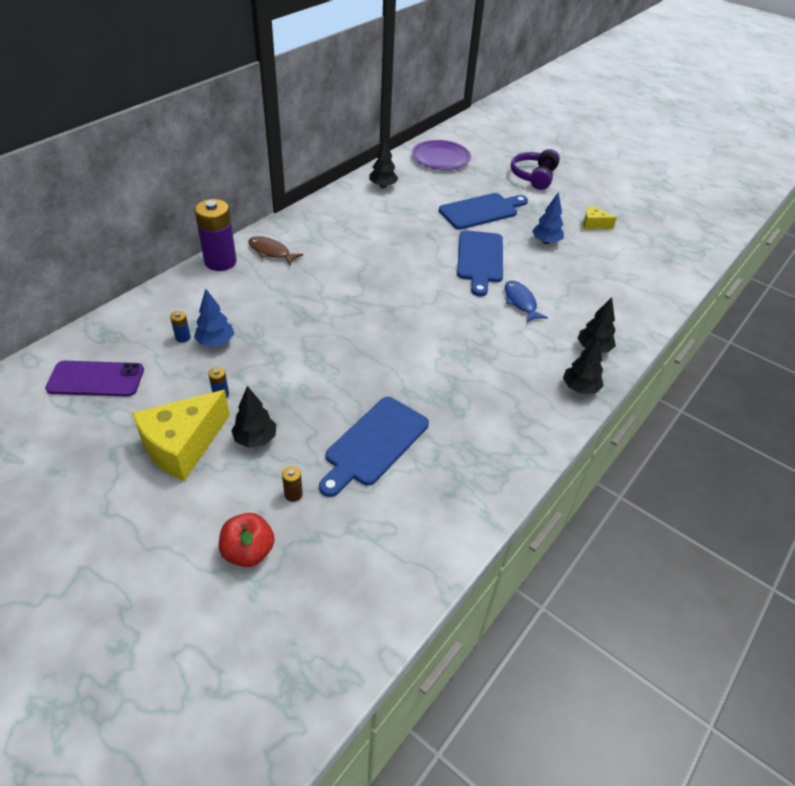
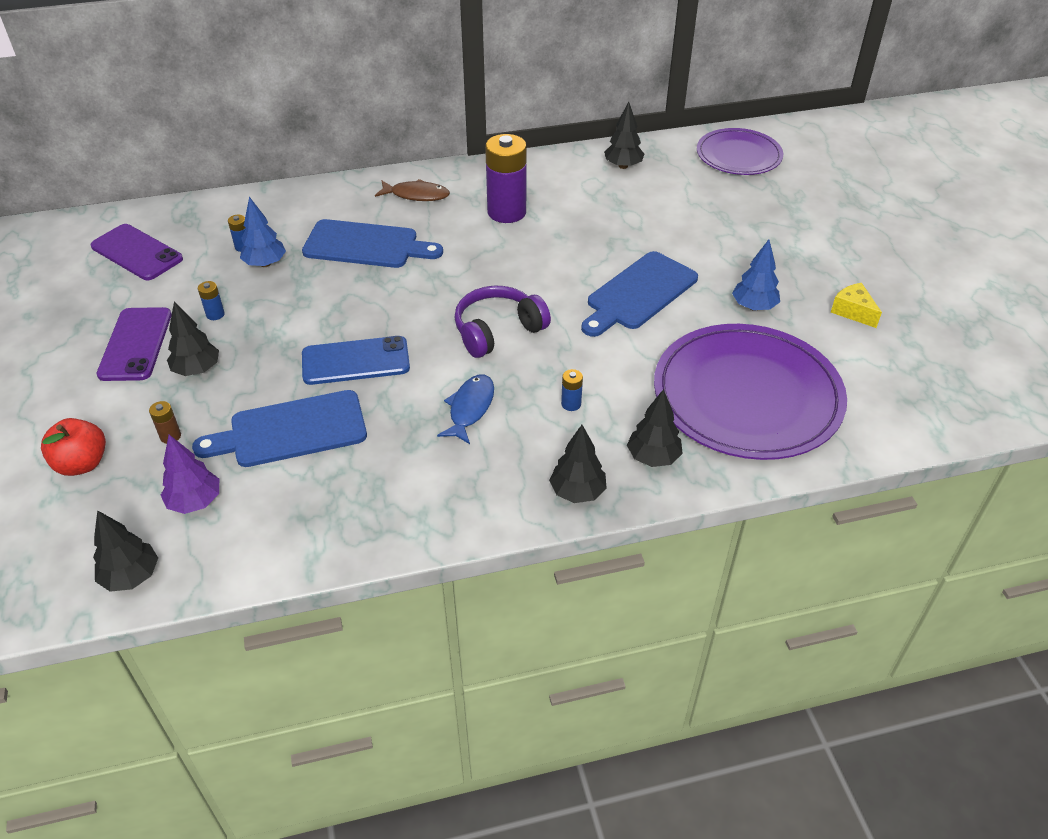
camera: 40 degrees right, 0 degrees up
yellow cheese [132,390,230,481] -> purple phone [96,307,172,381]
purple battery [194,199,237,271] -> purple battery moved to [485,134,526,223]
brown fish [248,236,303,265] -> brown fish turned 120 degrees clockwise [375,179,450,201]
blue cutting board [439,193,528,230] -> blue cutting board moved to [302,219,443,268]
blue fish [505,281,548,323] -> blue fish moved to [437,374,494,444]
purple headphones [511,149,560,190] -> purple headphones moved to [454,285,551,358]
none -> black tree [93,510,158,592]
none -> purple tree [161,435,219,514]
none -> blue phone [302,336,410,385]
none -> blue battery [561,369,583,411]
none -> purple plate [654,324,847,460]

